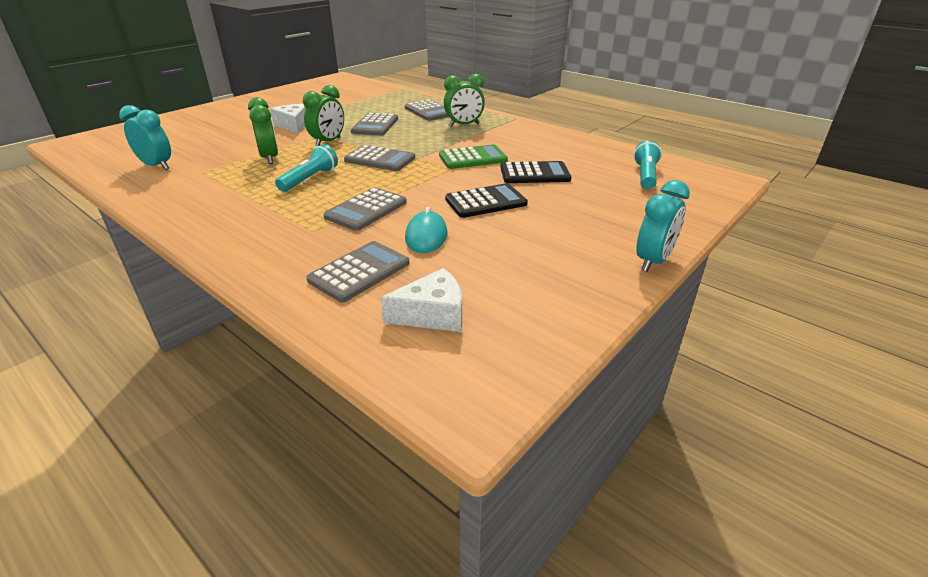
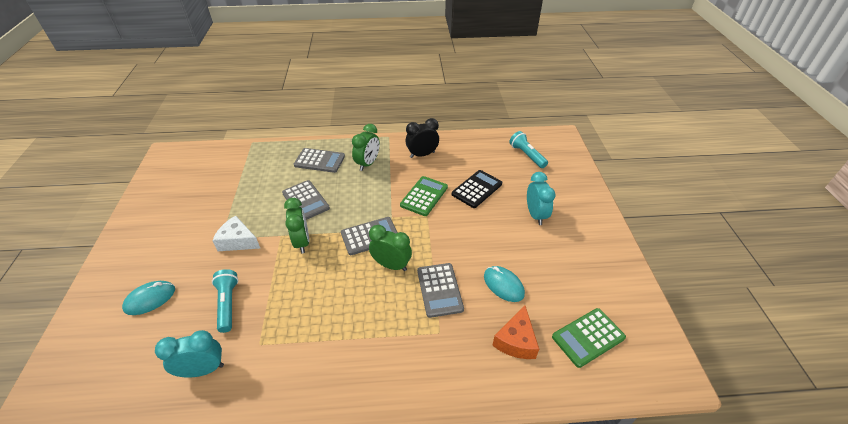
camera: 45 degrees left, 10 degrees up
green clock [248,97,278,164] -> green clock moved to [369,225,412,271]
turquoise flashlight [275,144,338,192] -> turquoise flashlight moved to [212,269,238,333]
grey calculator [306,241,409,302] -> orange cheese [492,305,539,359]
white cheese [380,268,462,332] -> green calculator [552,308,626,368]
black calculator [445,183,528,218] -> none
turquoise clock [636,180,690,272] -> turquoise clock moved to [527,172,555,225]
none -> turquoise mouse [122,281,175,315]
none -> black clock [405,118,439,158]

